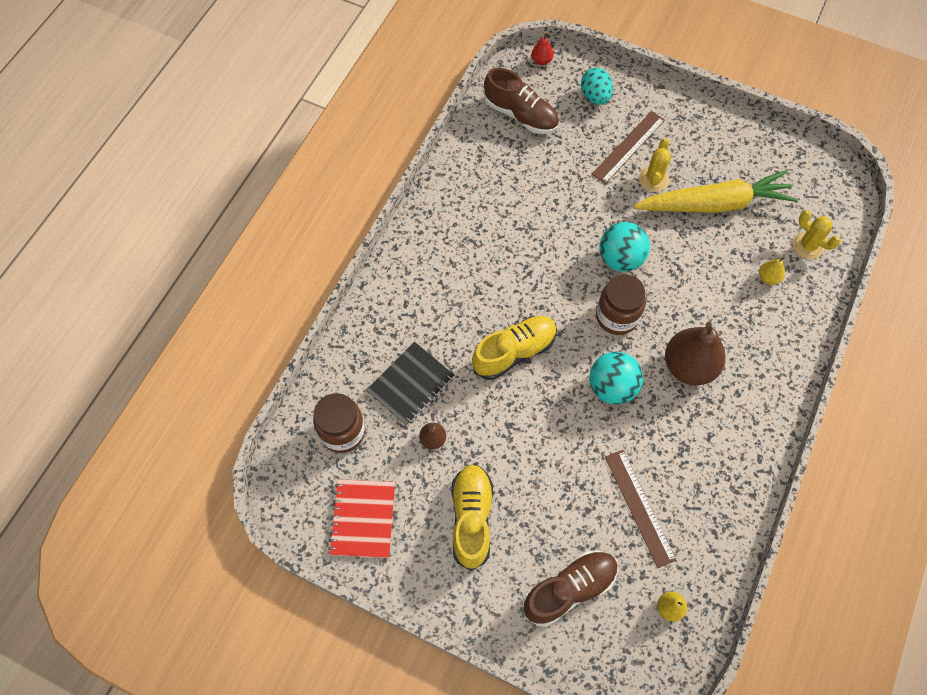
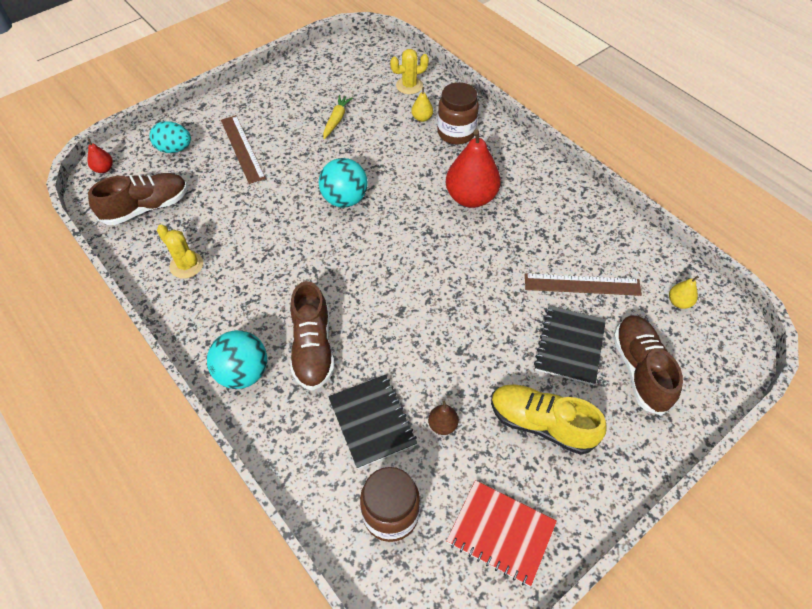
camera: 65 degrees left, 10 degrees down
yellow shoe [472,316,557,380] -> none
turquoise ball [589,352,643,405] -> turquoise ball moved to [207,330,267,389]
brown jar [596,274,646,335] -> brown jar moved to [437,82,479,144]
yellow carrot [633,170,798,213] -> yellow carrot [323,95,353,139], size x0.44
yellow cactus [639,138,671,192] -> yellow cactus moved to [157,225,203,279]
brown pear [665,322,726,386] -> red pear [446,129,501,208]
none -> brown shoe [290,281,334,391]
none -> black notebook [534,306,606,385]

